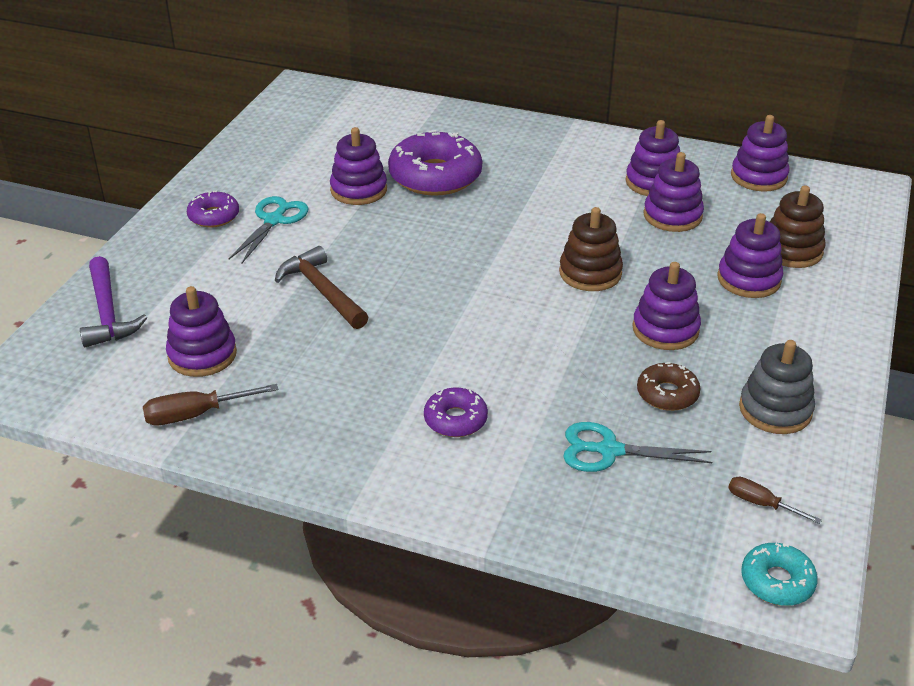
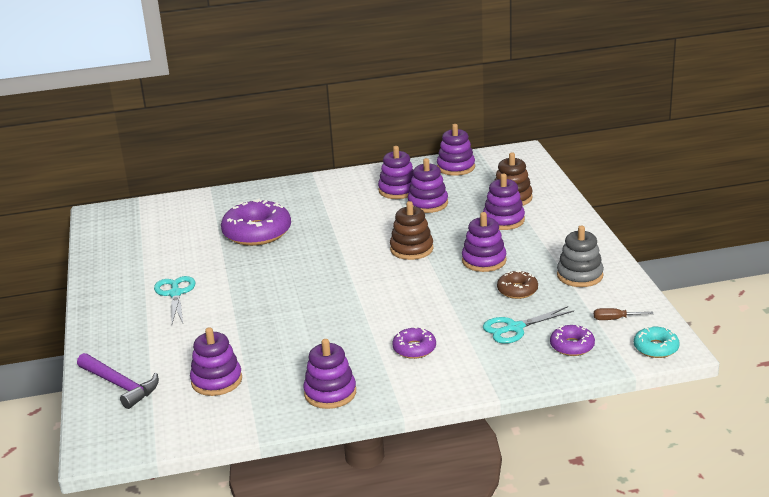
camera: 30 degrees left, 10 degrees down
brown screwdriver [143,384,279,425] -> none
purple donut [187,190,239,228] -> purple donut moved to [550,325,595,356]
brown hammer [275,246,369,329] -> none
purple stacking toy [330,127,387,205] -> purple stacking toy moved to [303,339,356,409]

